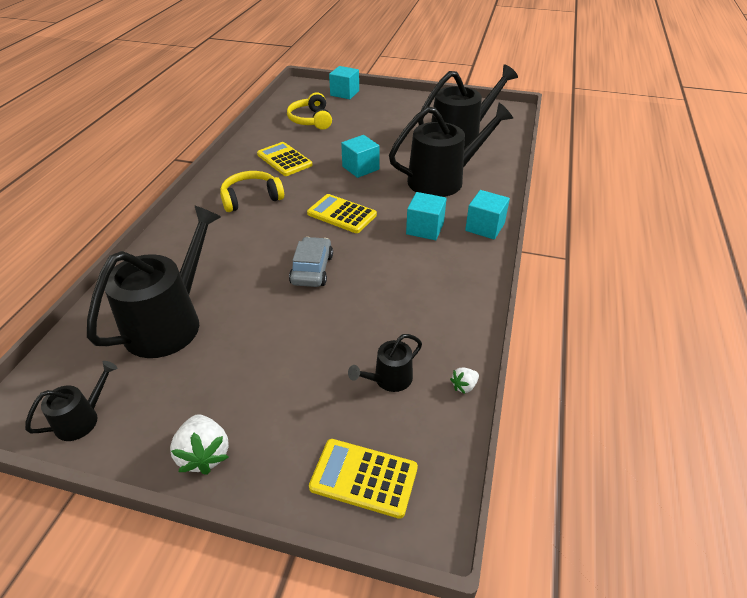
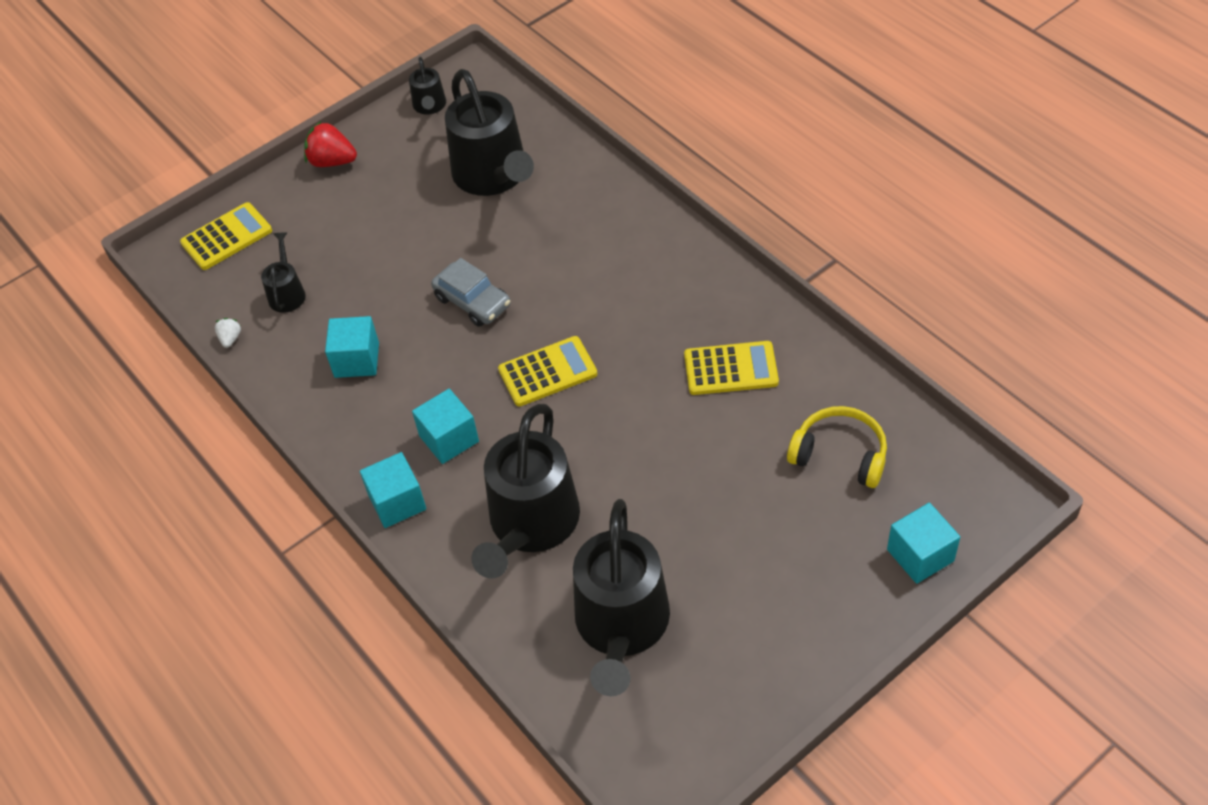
camera: 130 degrees right, 10 degrees up
white strawberry [170,414,229,475] -> red strawberry [304,121,357,167]
yellow headphones [220,171,284,212] -> none
turquoise cube [341,135,380,178] -> turquoise cube moved to [325,316,379,378]

